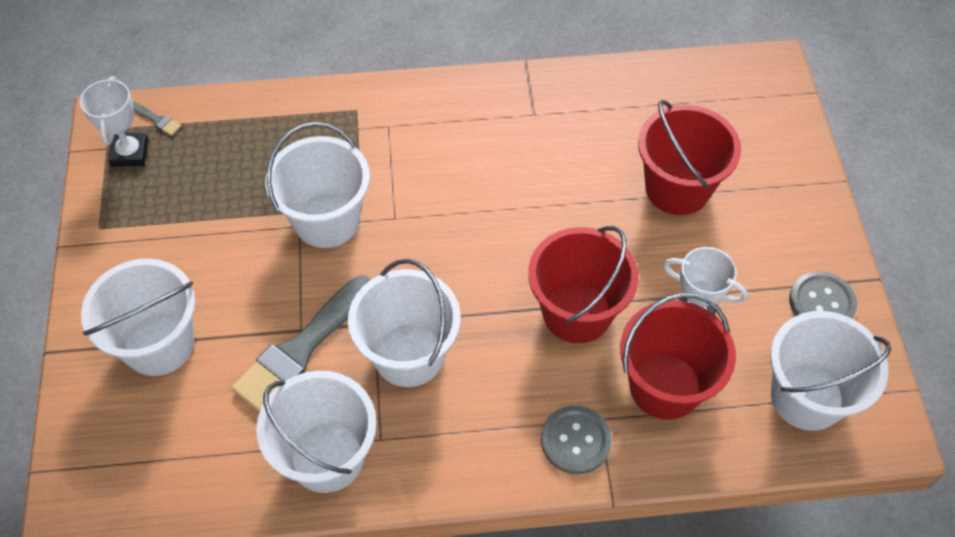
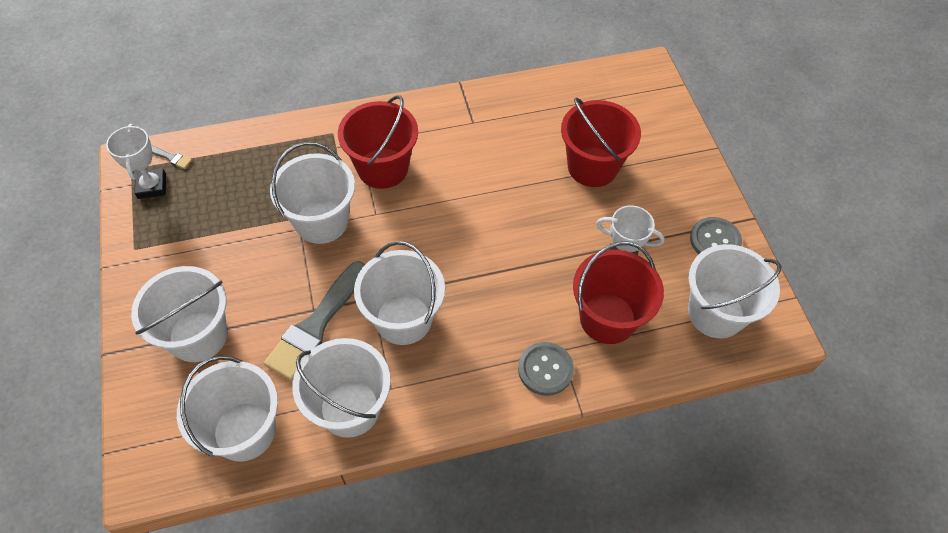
camera: 10 degrees left, 0 degrees up
red bucket [528,226,639,343] -> red bucket moved to [338,95,418,189]
none -> white bucket [177,356,278,461]

